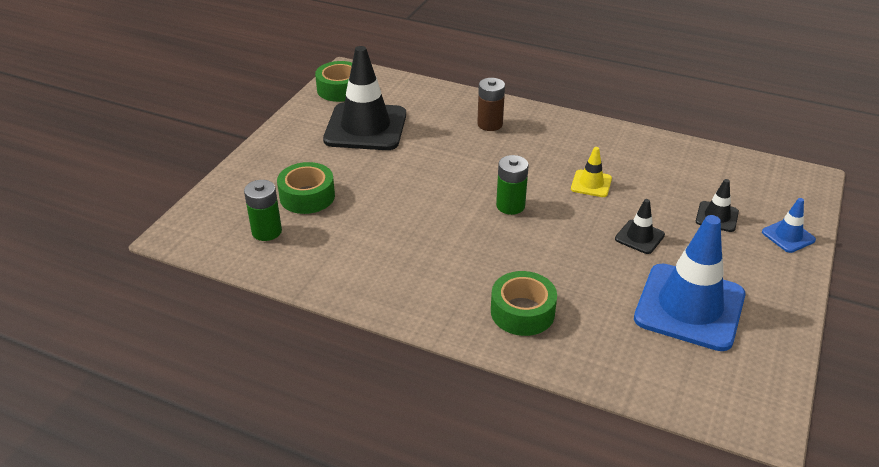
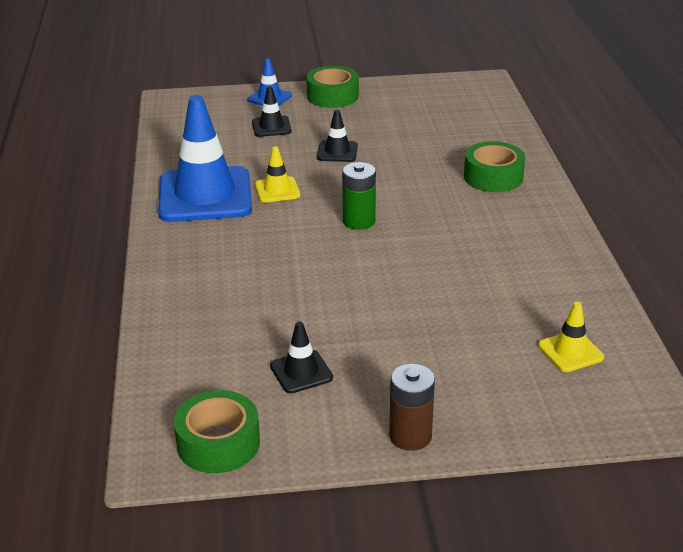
camera: 120 degrees left, 5 degrees down
green battery [244,180,282,241] -> yellow traffic cone [538,302,604,372]
green tape [277,162,335,214] -> green tape moved to [307,66,359,108]
black traffic cone [323,46,406,150] -> black traffic cone [270,321,333,393], size x0.45
brown battery [477,78,505,131] -> brown battery moved to [389,364,435,451]
blue traffic cone [634,215,746,351] -> blue traffic cone moved to [158,95,252,222]

